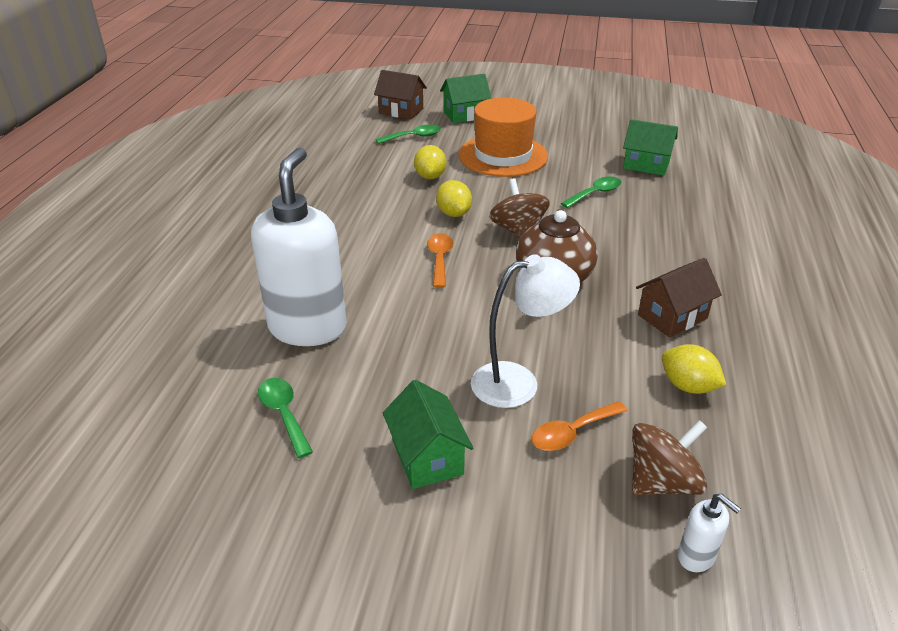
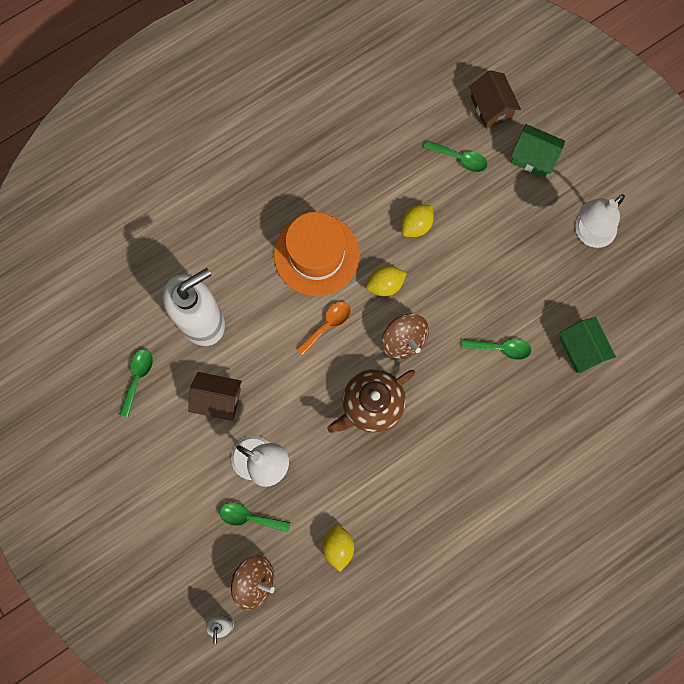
camera: 45 degrees right, 40 degrees up
green house [383,380,473,489] -> none
yellow lemon [436,180,472,217] -> yellow lemon turned 45 degrees clockwise [366,266,407,296]
orange hat [458,97,548,177] -> orange hat moved to [274,212,360,296]
brown spinning top [489,178,550,238] -> brown spinning top turned 120 degrees clockwise [382,314,429,359]
orange spoon [531,401,627,451] -> green spoon [219,502,291,532]
brown house [636,258,722,338] -> brown house moved to [188,372,242,421]
none -> white lamp [575,194,625,248]

